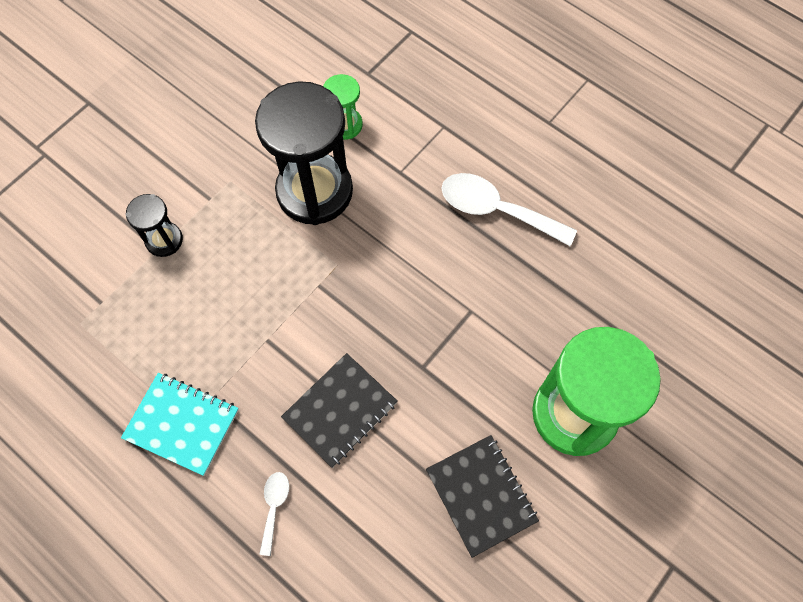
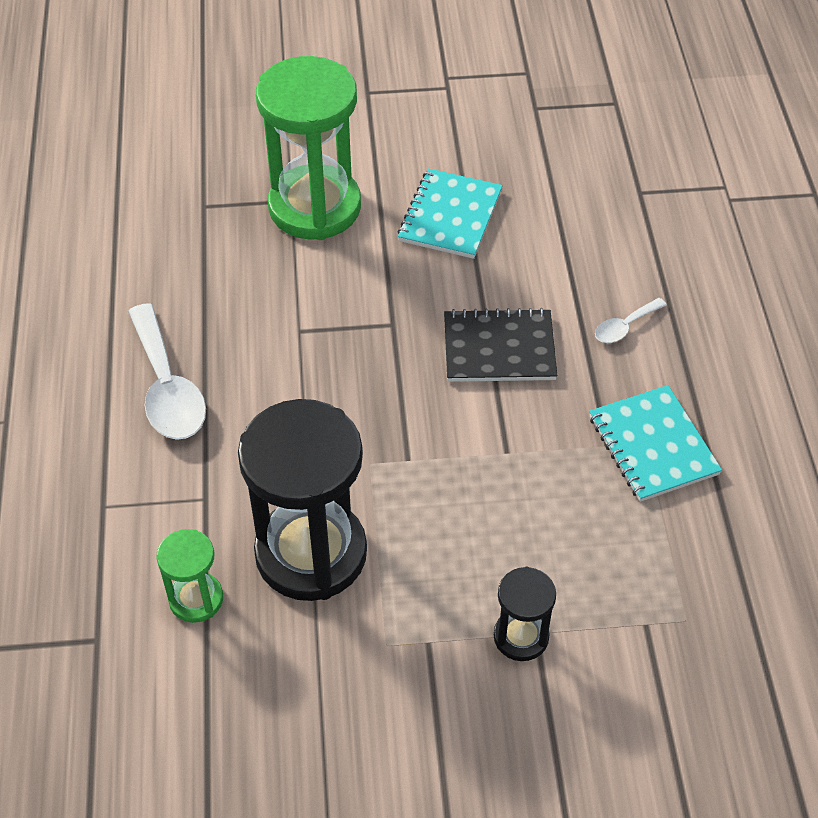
camera: 135 degrees left, 15 degrees down
black notebook [426,435,539,558] -> turquoise notebook [397,168,503,259]

